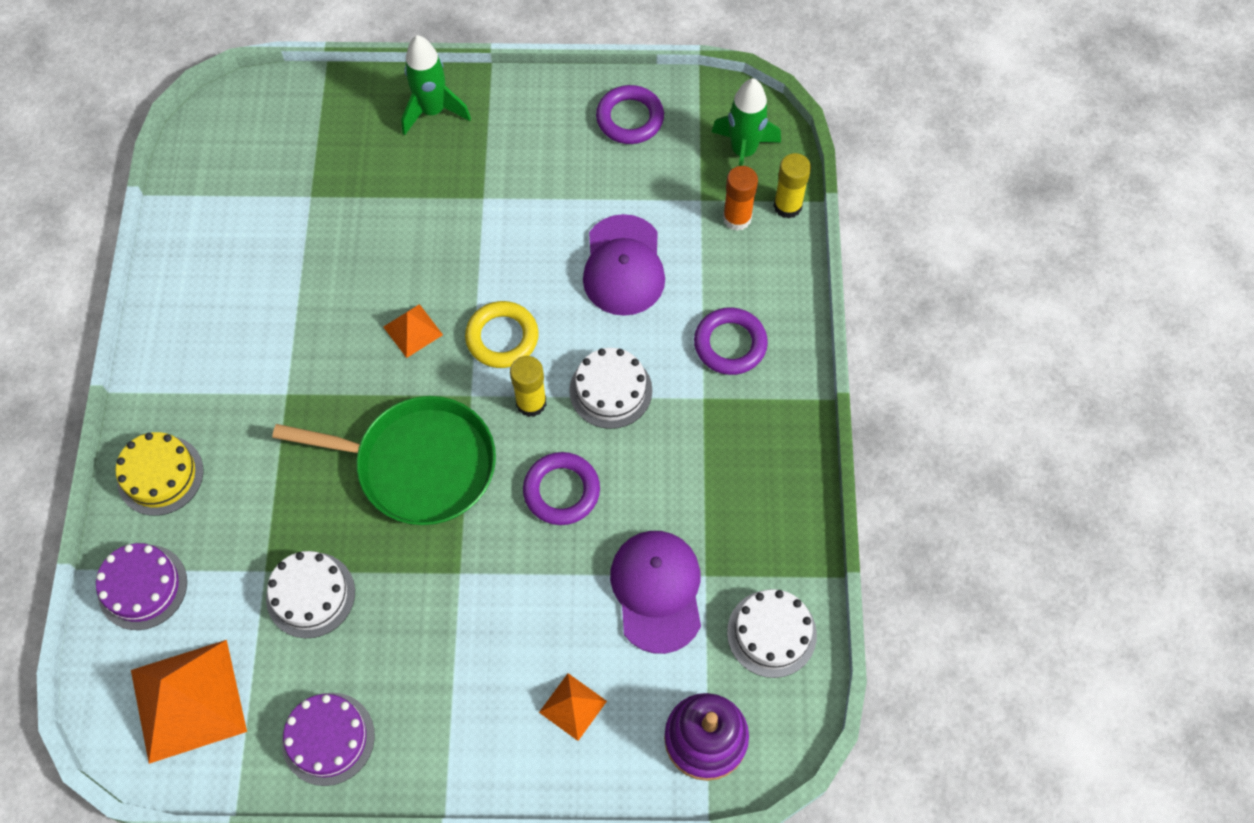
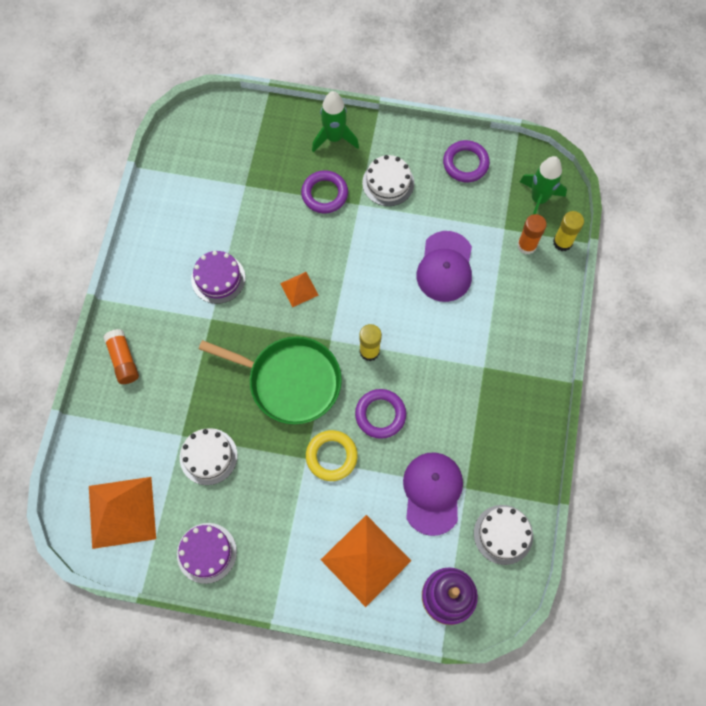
camera: 10 degrees right, 5 degrees up
purple cake [96,543,187,630] -> purple cake moved to [191,251,245,304]
yellow cake [116,432,204,516] -> orange glue stick [103,329,139,384]
yellow ring [465,301,539,368] -> yellow ring moved to [306,430,358,481]
orange pyramid [539,673,607,741] -> orange pyramid [321,515,411,607], size x2.01
white cake [569,348,652,429] -> white cake moved to [362,155,414,206]
purple ring [694,308,768,375] -> purple ring moved to [301,170,348,213]

